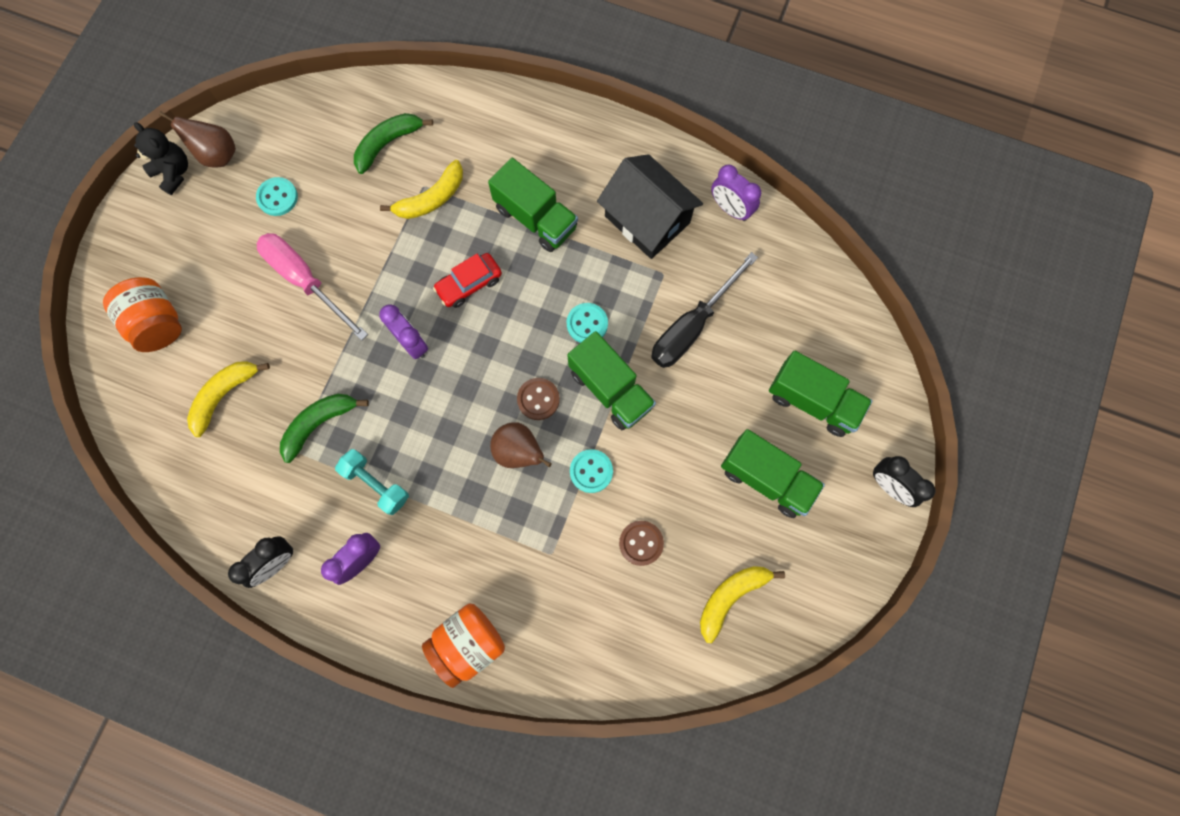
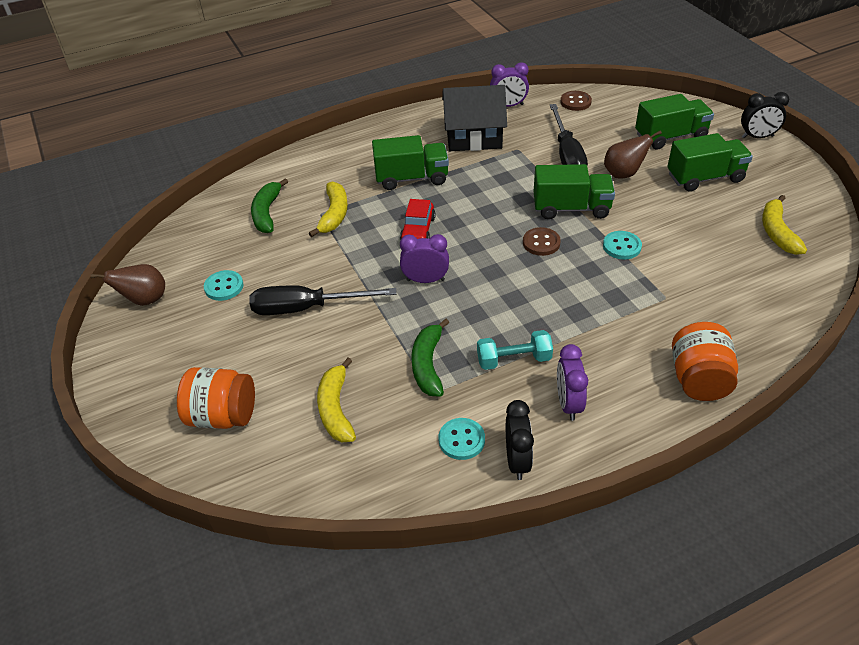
camera: 45 degrees left, 30 degrees down
black teddy bear [134,122,188,195] -> none
pink screwdriver [257,233,368,341] -> black screwdriver [249,285,397,315]
brown pear [490,422,552,468] -> brown pear moved to [604,130,662,178]
turquoise button [567,303,608,343] -> turquoise button moved to [438,418,485,460]
brown button [619,521,664,566] -> brown button moved to [560,91,592,111]

